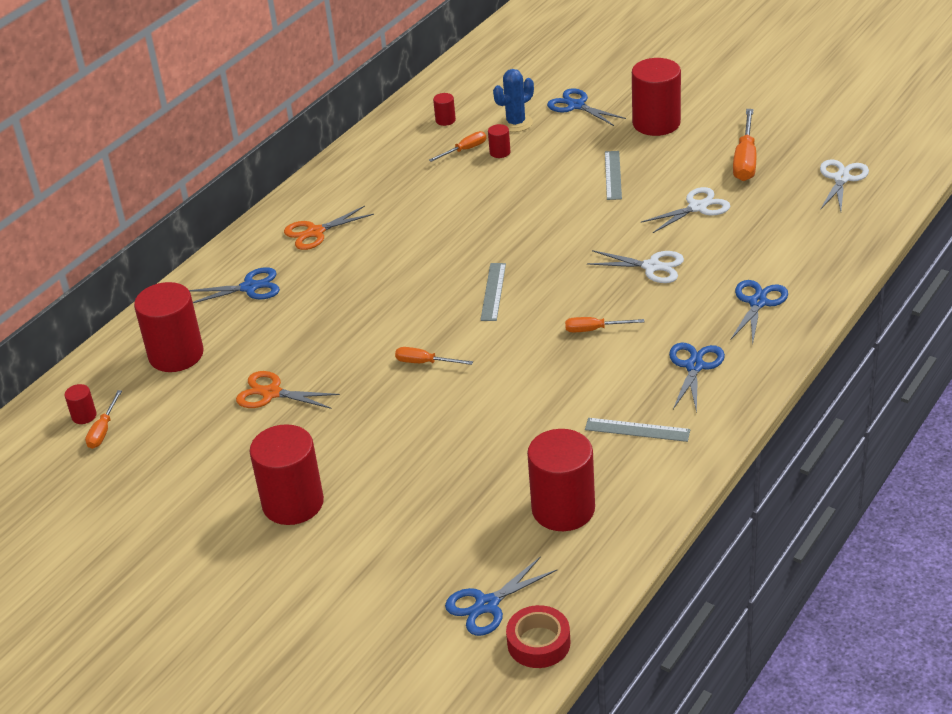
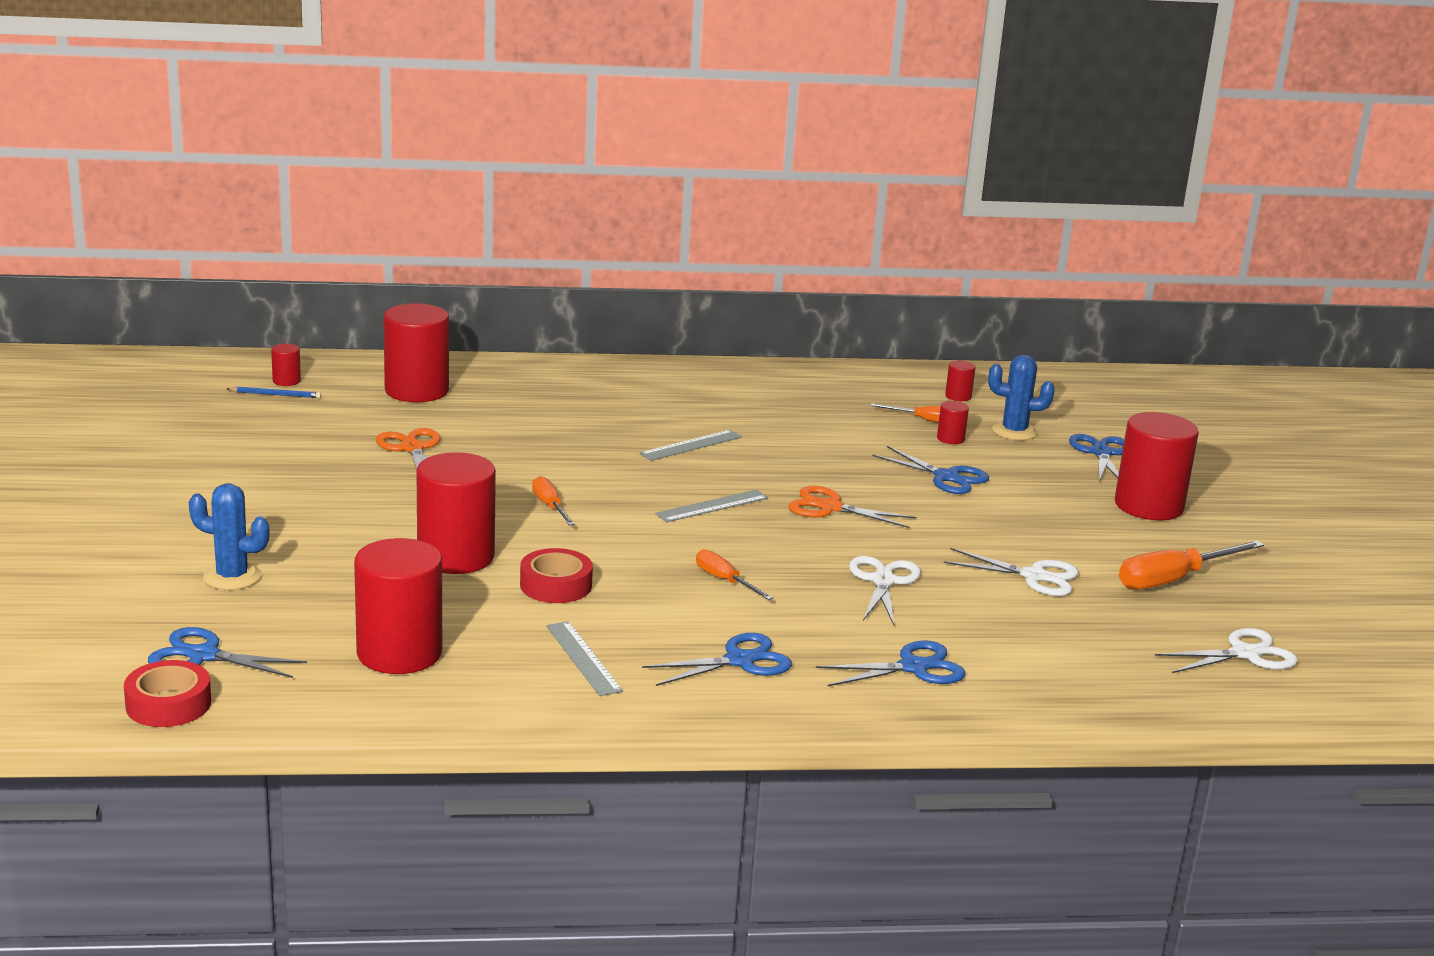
camera: 45 degrees right, 15 degrees down
orange screwdriver [85,390,122,449] -> blue pencil [227,387,321,398]
blue scissors [189,267,280,303] -> blue scissors moved to [872,446,989,494]
red cylinder [249,424,324,525] -> red cylinder moved to [416,452,496,574]
orange scissors [284,206,374,250] -> orange scissors moved to [788,486,916,528]
white scissors [587,250,684,283] -> white scissors turned 150 degrees counterclockwise [849,556,921,625]
grey ruler [605,151,622,200] -> grey ruler moved to [640,430,742,461]
none -> blue cactus [189,483,270,590]
none -> red tape [520,548,593,603]

